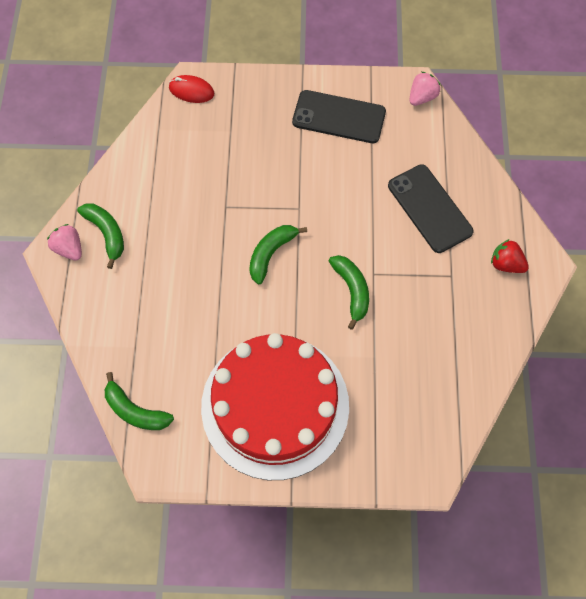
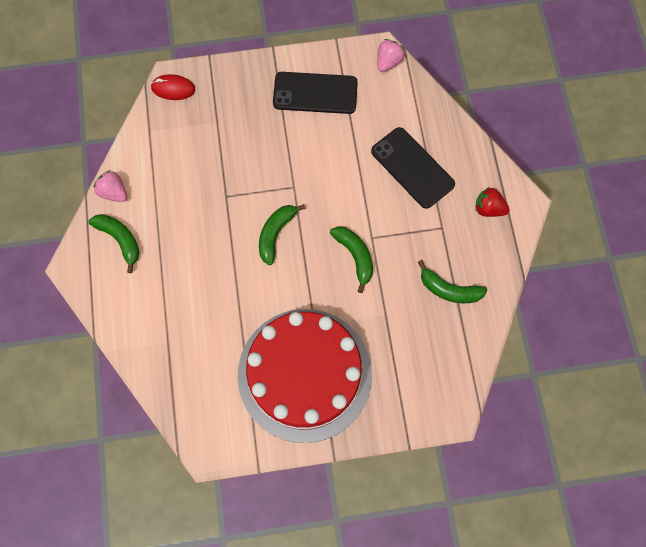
camera: 10 degrees left, 5 degrees up
pink strawberry [47,224,82,260] -> pink strawberry moved to [94,170,127,202]
green banana [105,372,174,430] -> green banana moved to [418,260,488,303]

